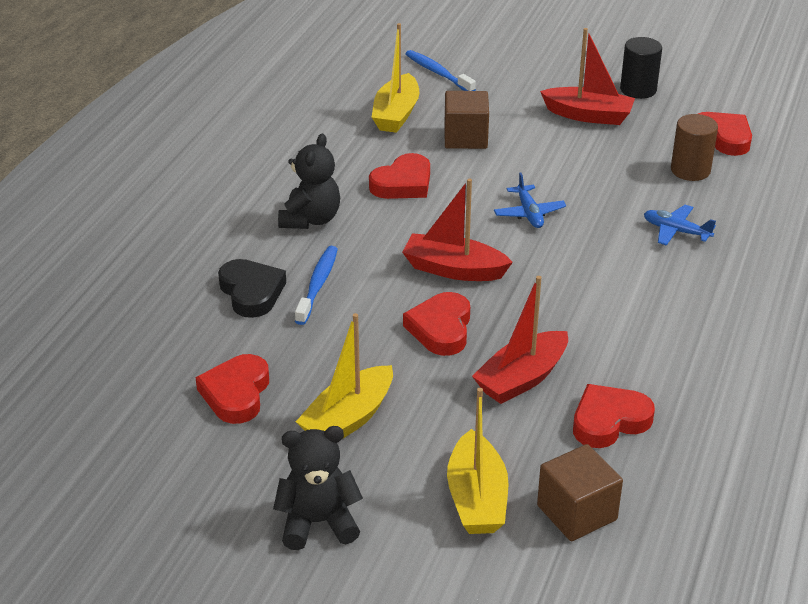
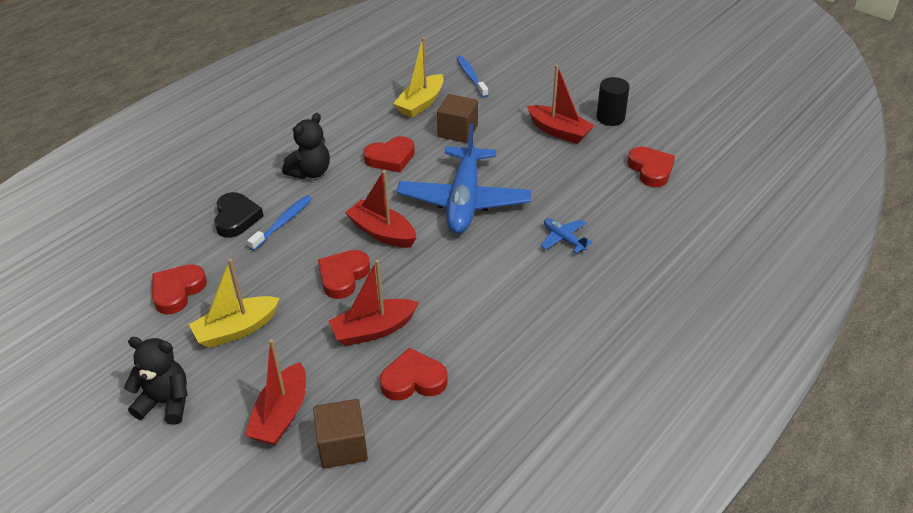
camera: 20 degrees right, 5 degrees up
yellow boat [447,388,508,534] -> red boat [245,339,306,445]
blue plane [494,172,566,228] -> blue plane [397,124,531,234], size x2.39
brown cylinder [671,114,718,181] -> none

